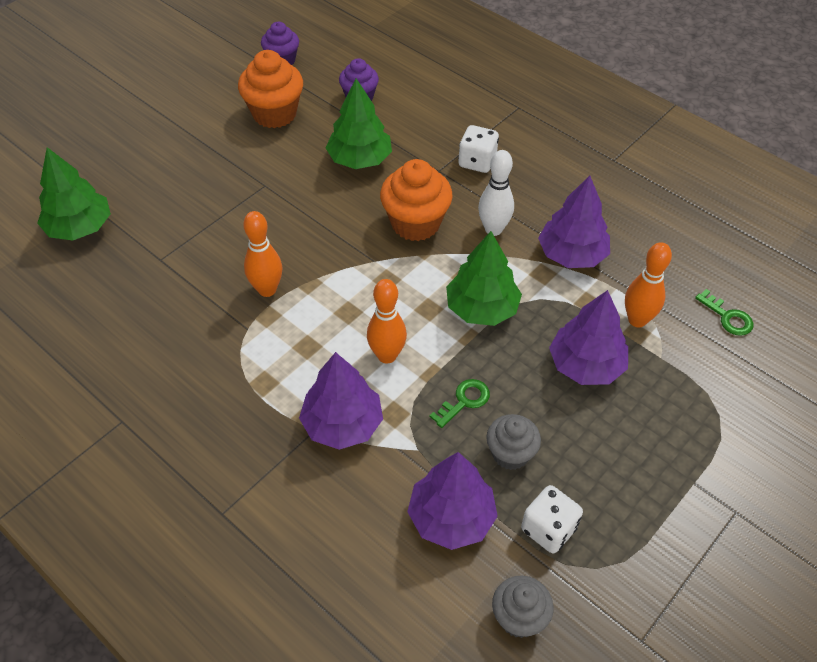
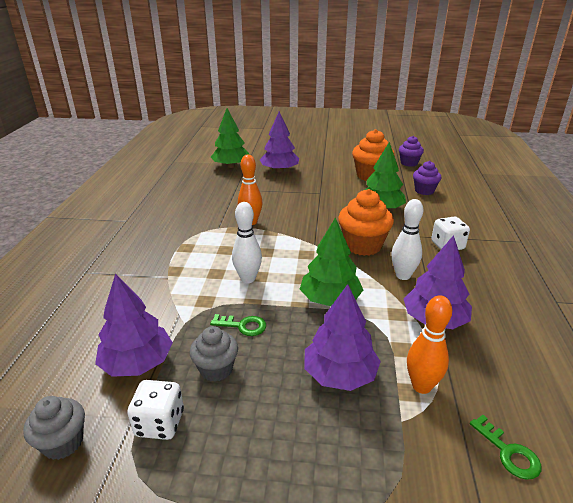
camera: 55 degrees right, 20 degrees down
purple tree [299,352,383,450] -> purple tree moved to [260,112,299,172]
orange bowling pin [367,279,407,364] -> white bowling pin [232,202,262,283]
green key [695,289,754,336] -> green key turned 45 degrees counterclockwise [470,415,541,480]

